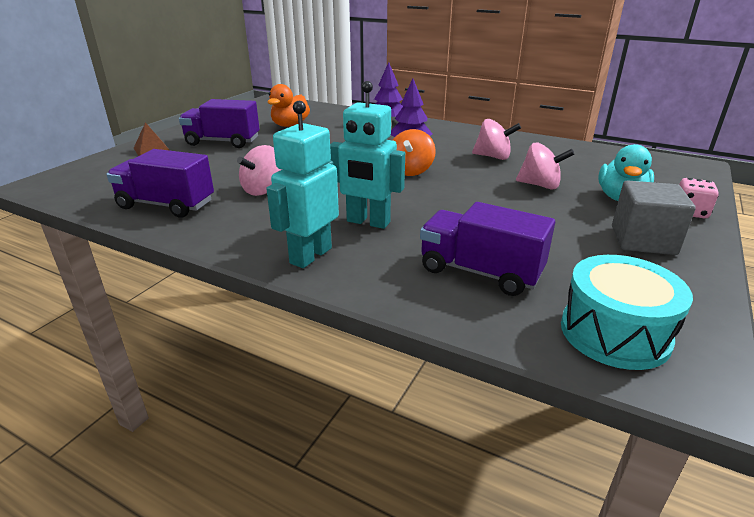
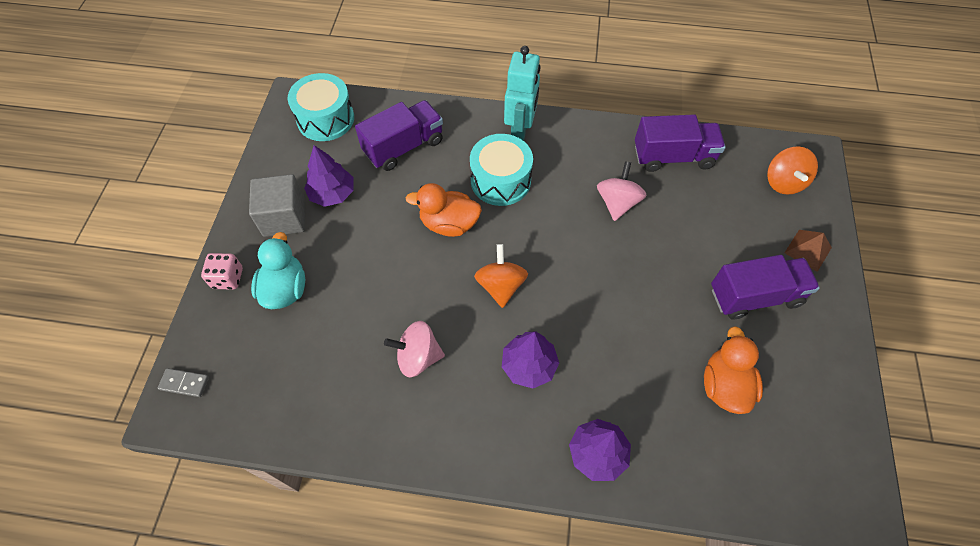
camera: 160 degrees right, 30 degrees up
turquoise robot [330,81,405,229] -> turquoise drum [470,134,533,206]
purple truck [420,202,555,296] -> purple truck turned 45 degrees counterclockwise [355,100,443,171]
pink spinning top [516,143,574,190] -> none
none -> grey domino [158,368,209,397]
none -> purple tree [304,145,353,207]
none -> orange duck [405,183,482,237]
none -> orange spinning top [767,146,818,195]

